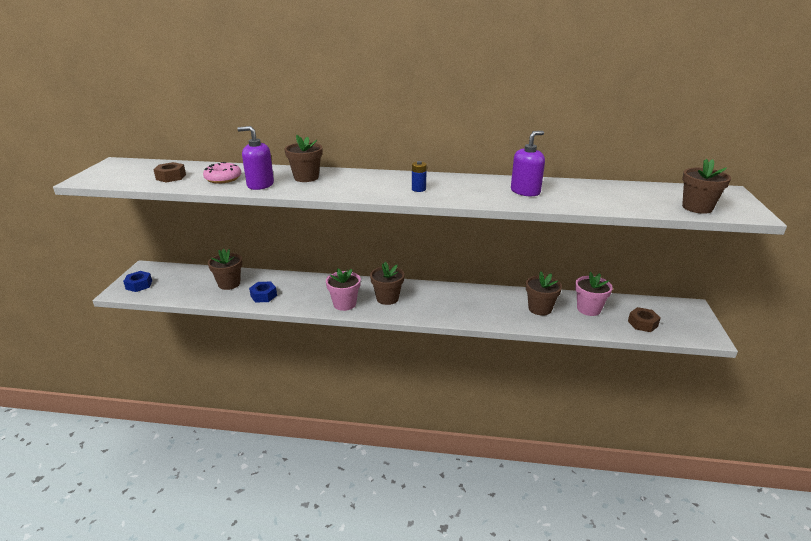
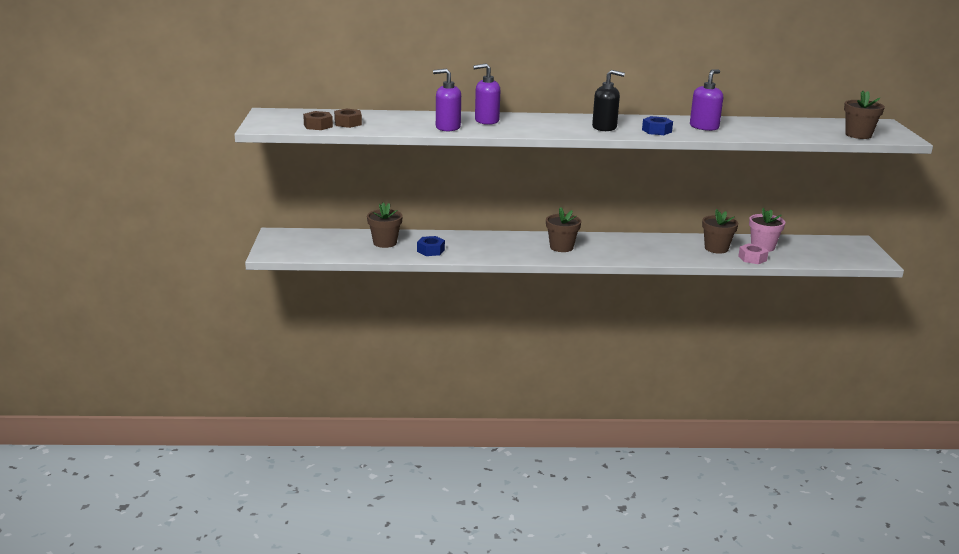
camera: 10 degrees left, 5 degrees down
blue nut [123,271,152,292] -> blue nut moved to [642,116,673,135]
pink donut [203,162,241,184] -> none
brown flower pot [284,135,322,182] -> purple soap dispenser [473,63,500,125]
pink flower pot [326,268,361,311] -> none
blue battery [412,161,427,192] -> black soap dispenser [592,70,625,131]
brown nut [628,307,661,332] -> brown nut moved to [303,111,333,130]
none -> pink nut [738,243,769,264]

